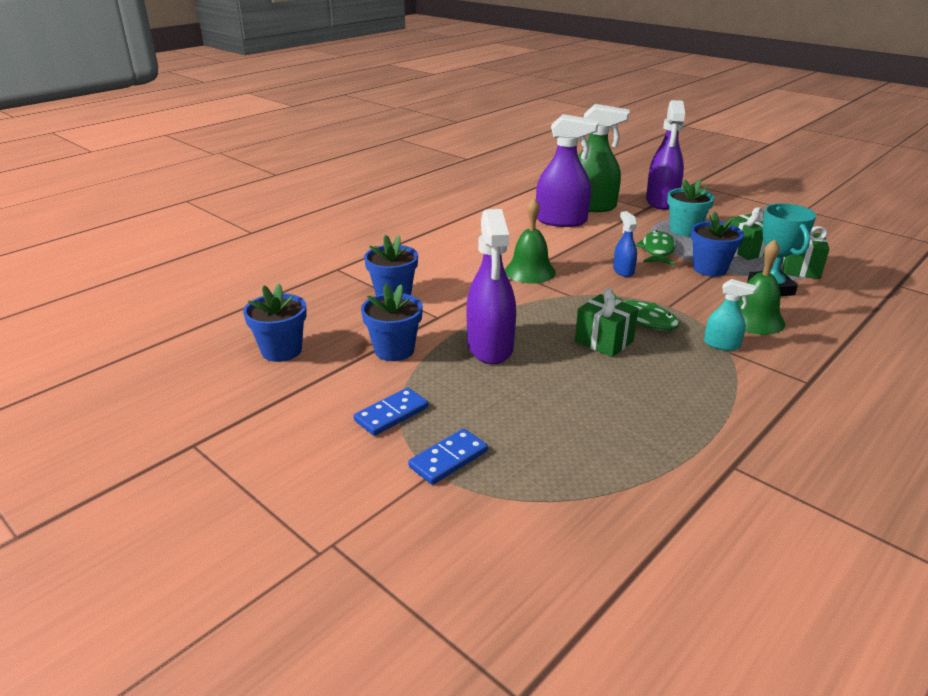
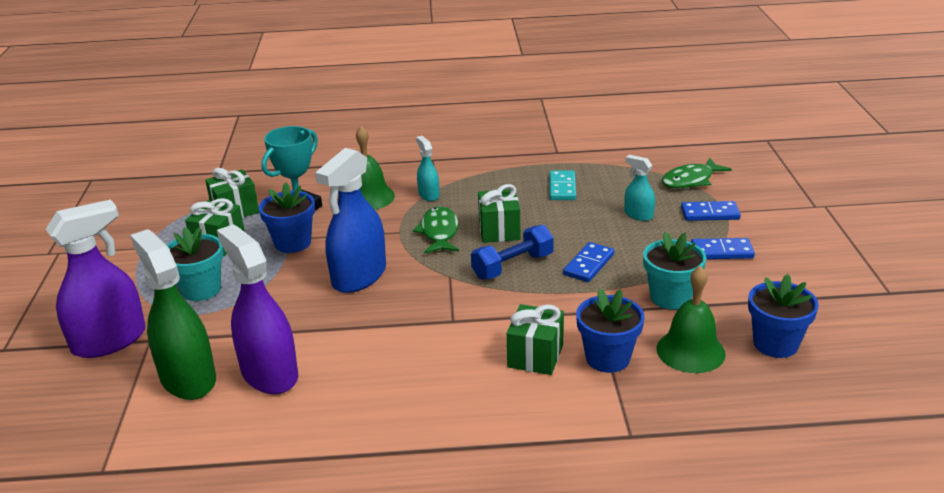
camera: 135 degrees left, 0 degrees up
blue flower pot [361,284,423,361] -> turquoise flower pot [643,232,707,310]
purple spray bottle [466,209,516,364] -> blue domino [563,242,614,282]
green bell [505,198,556,284] -> green bell moved to [657,266,726,373]
blue spray bottle [613,211,637,277] -> blue spray bottle [315,148,386,293], size x2.00
green fish [635,230,676,265] -> green fish moved to [662,158,732,188]
none -> blue dumbbell [471,225,554,280]
none -> green gift [507,304,564,375]
none -> turquoise domino [550,171,576,200]
none -> turquoise spray bottle [624,155,655,221]

